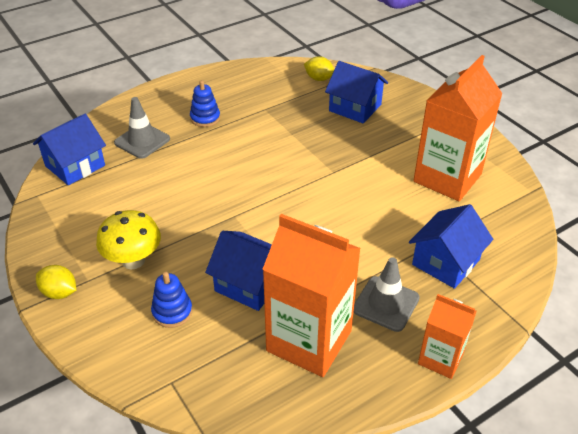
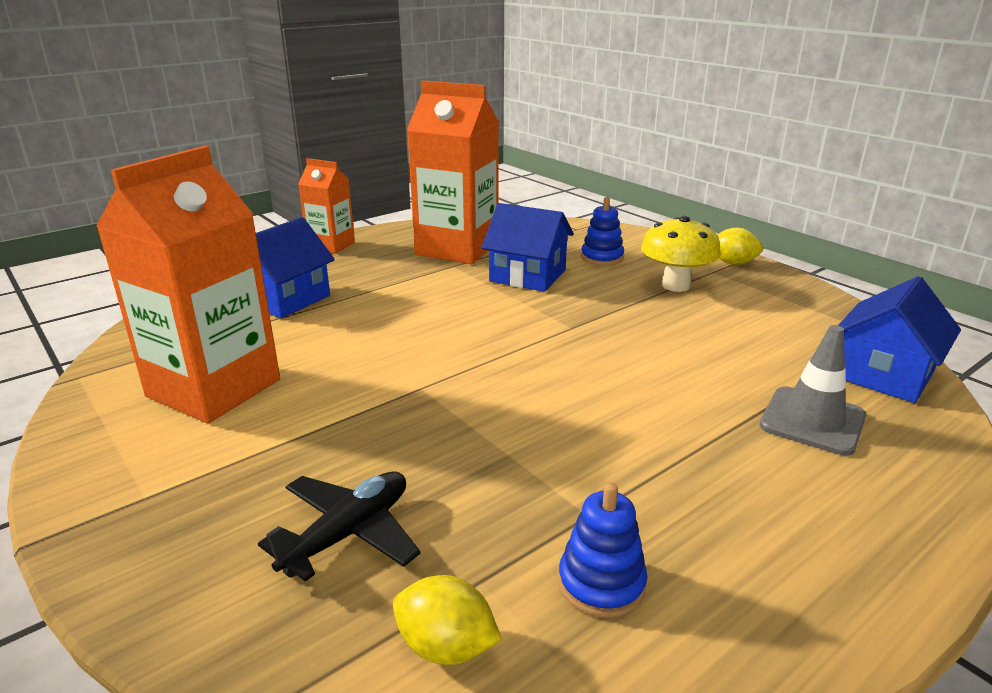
camera: 175 degrees right, 15 degrees down
blue stacking toy [190,80,220,127] -> blue stacking toy moved to [558,482,647,618]
blue house [325,61,388,123] -> black plane [258,471,421,582]
grey traffic cone [354,257,420,332] -> none

